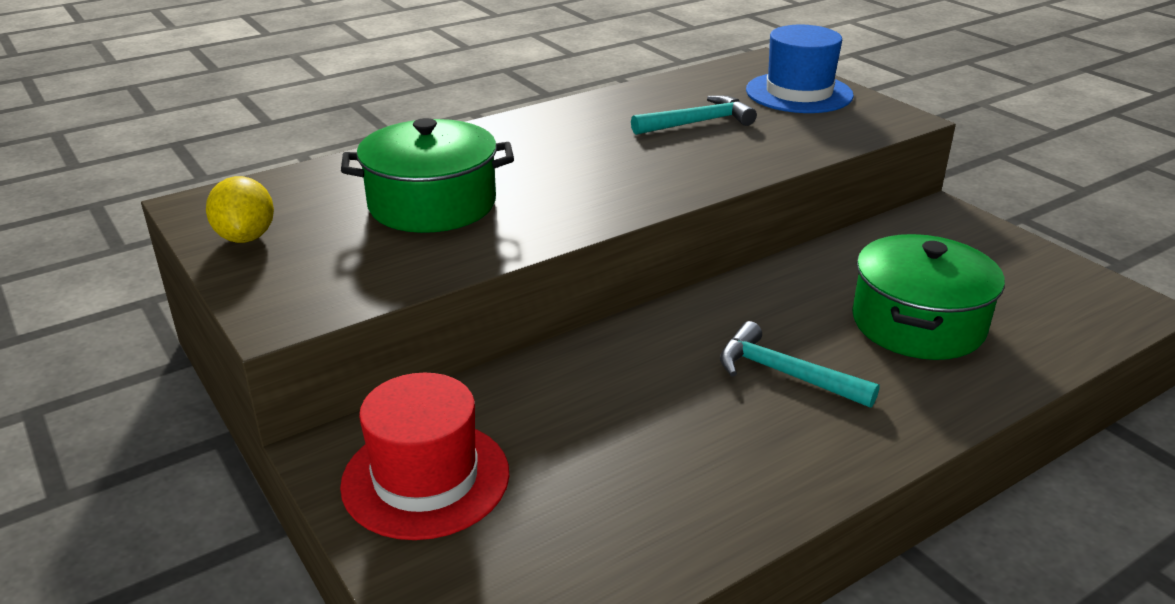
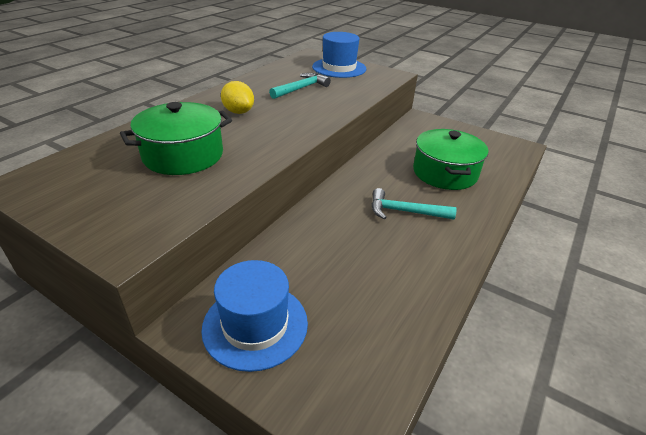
camera: 25 degrees left, 5 degrees up
yellow lemon [206,176,274,243] -> yellow lemon moved to [221,81,254,114]
red hat [340,373,509,540] -> blue hat [201,260,308,372]

